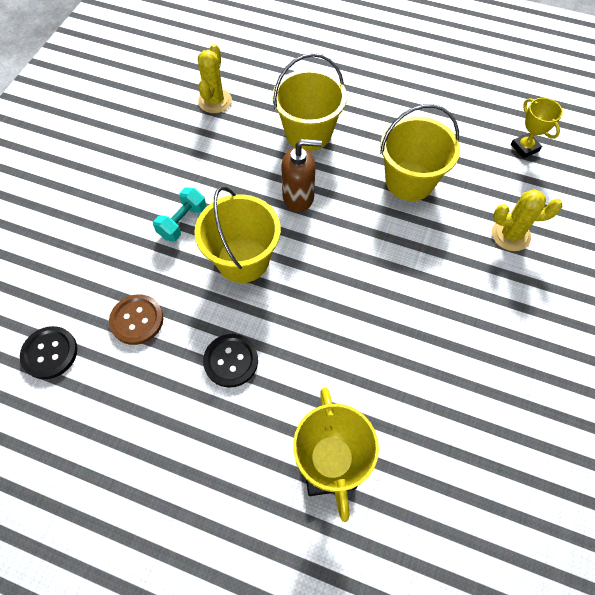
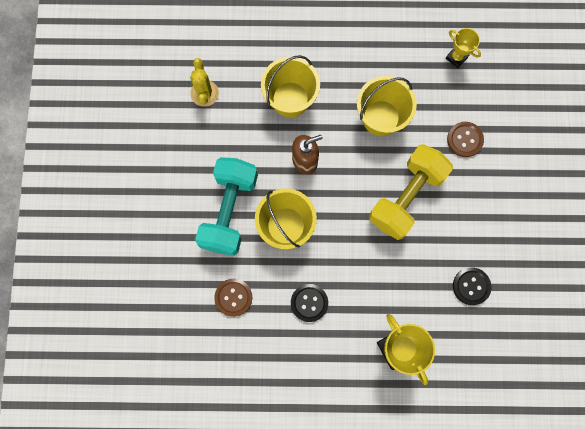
camera: 20 degrees left, 15 degrees up
black button [20,326,77,379] -> black button moved to [453,267,491,305]
turquoise dumbbell [153,187,206,242] -> turquoise dumbbell [195,157,258,256], size x2.15
yellow cactus [492,189,563,251] -> brown button [447,122,484,157]
none -> yellow dumbbell [369,144,453,240]

